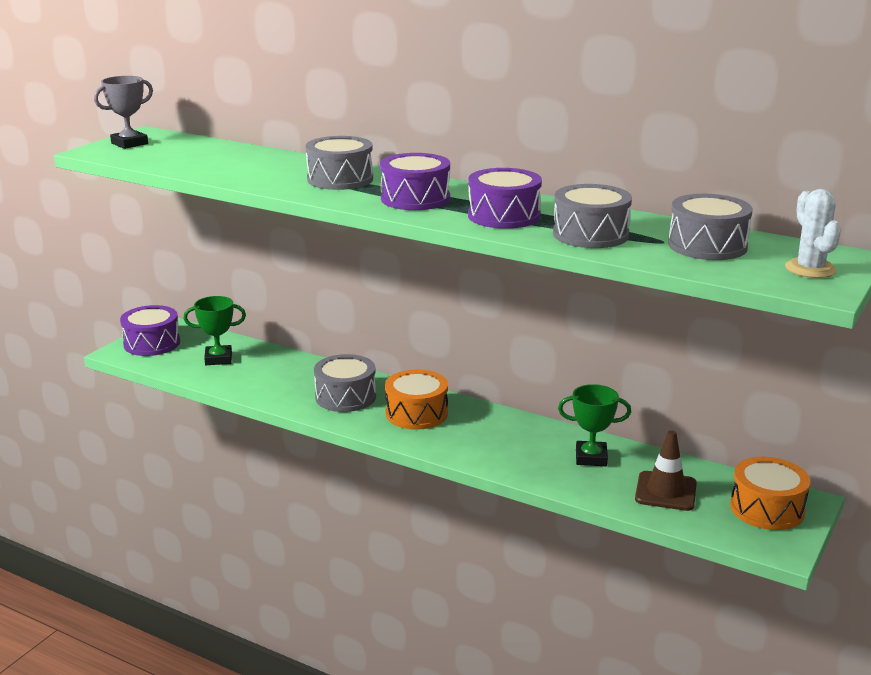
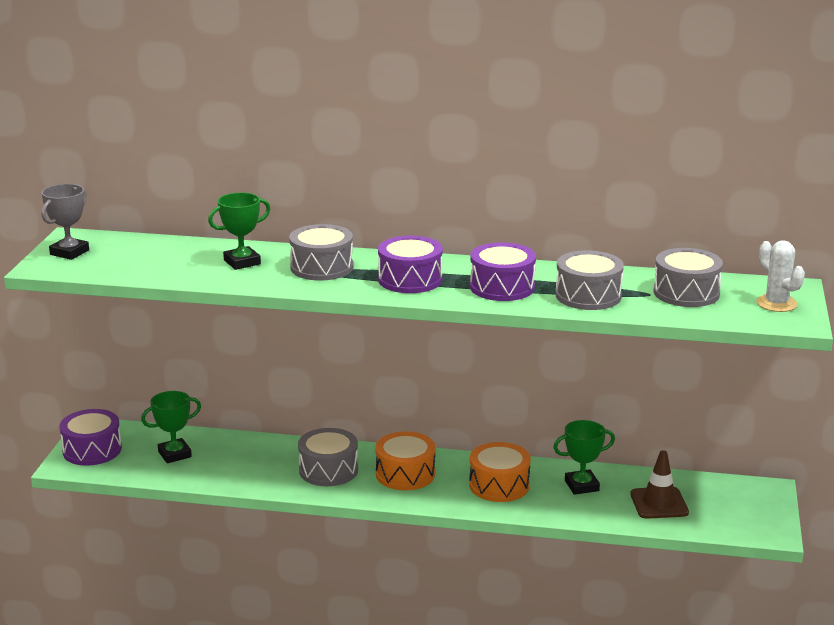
camera: 20 degrees left, 0 degrees up
orange drum [730,457,810,530] -> orange drum moved to [469,442,531,502]
none -> green trophy [208,193,270,270]

